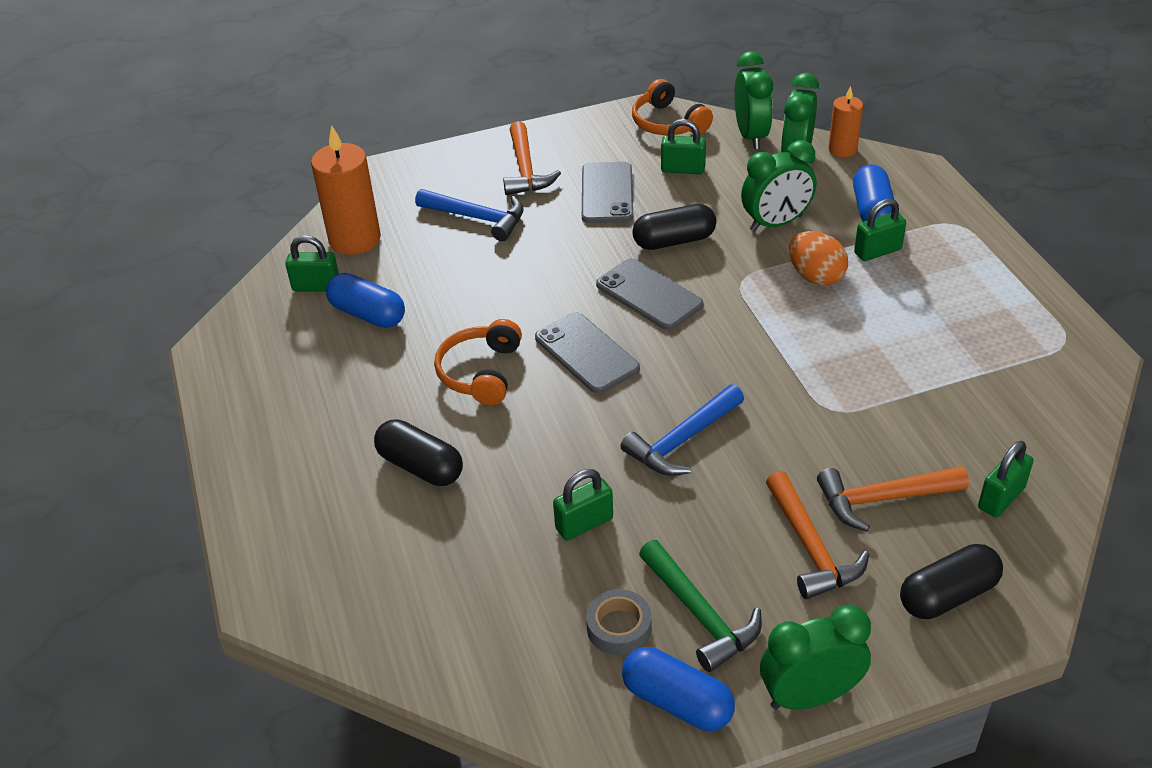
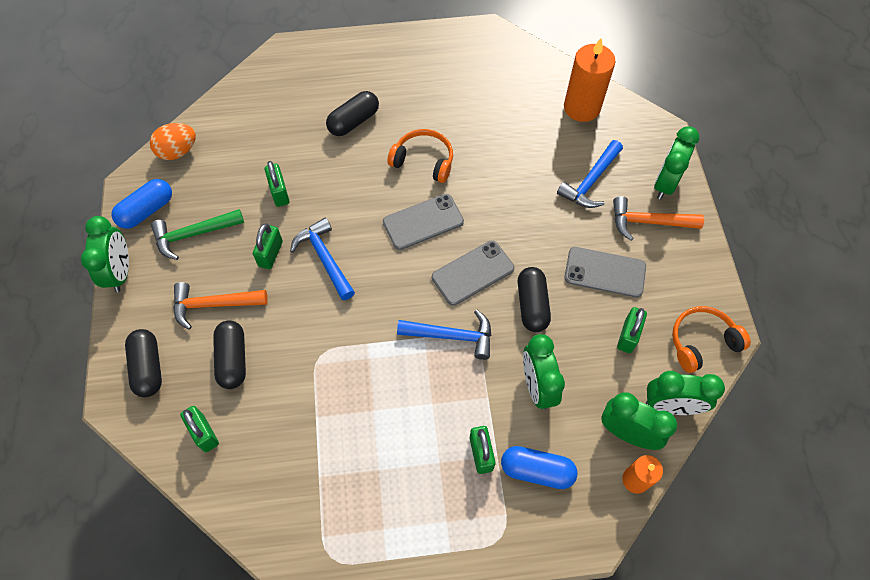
camera: 100 degrees right, 20 degrees up
green padlock [285,235,339,292] -> green padlock moved to [253,224,283,269]
blue capsule [326,273,405,328] -> none
grey tape [586,589,652,655] -> none
orange egg [789,231,848,286] -> orange egg moved to [150,123,196,160]
orange hammer [817,466,969,531] -> black capsule [213,320,246,389]
none -> blue hammer [397,310,491,360]
none -> green clock [654,126,700,200]

